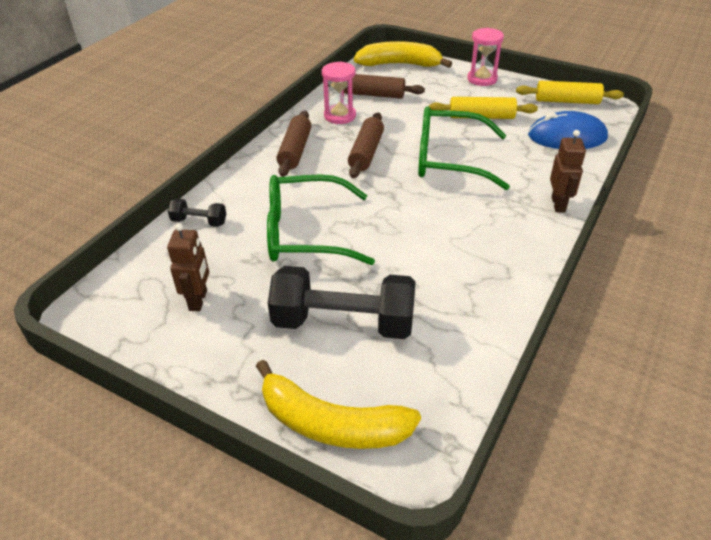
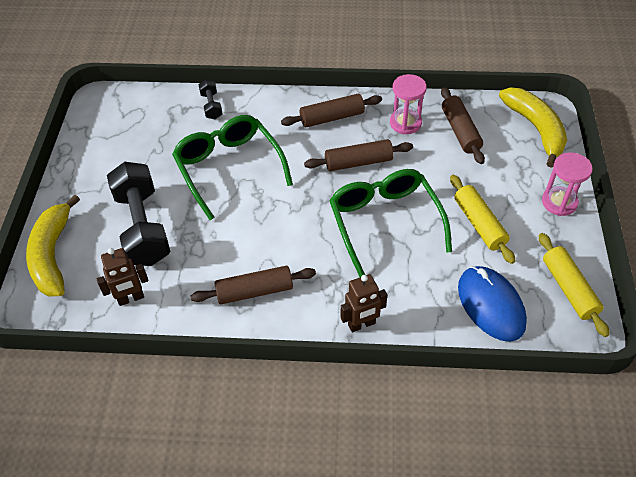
camera: 65 degrees right, 10 degrees up
brown robot [167,223,209,311] -> brown robot moved to [97,248,148,306]
none -> brown rolling pin [191,266,316,304]

